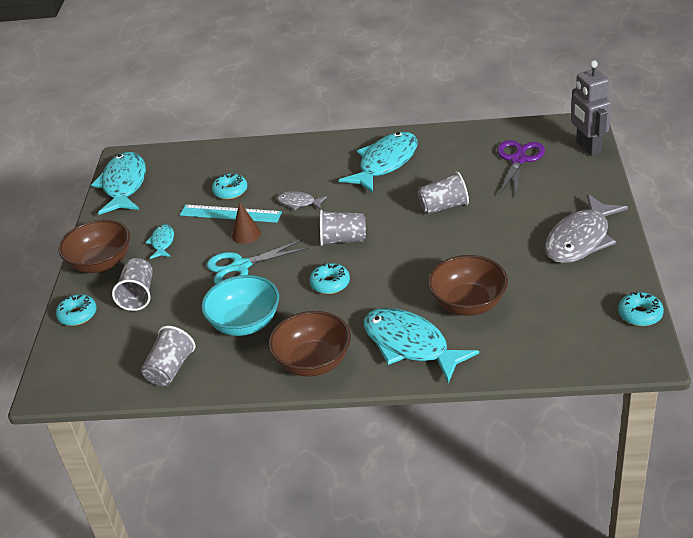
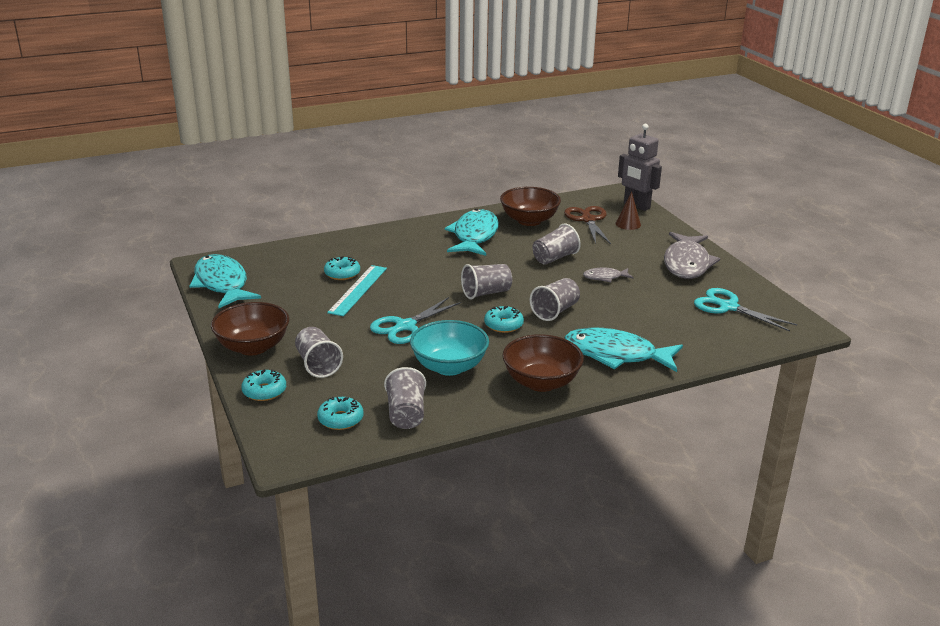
camera: 30 degrees left, 10 degrees down
turquoise fish [146,224,174,259] -> none
turquoise ruler [180,205,282,223] -> turquoise ruler turned 60 degrees counterclockwise [327,265,387,316]
brown cone [232,202,261,244] -> brown cone moved to [616,191,641,230]
grey fish [277,191,327,210] -> grey fish moved to [583,268,634,282]
brown bowl [428,255,508,316] -> brown bowl moved to [500,187,561,226]
purple scissors [497,140,545,196] -> brown scissors [564,206,611,244]
turquoise donut [618,291,664,326] -> turquoise donut moved to [317,397,364,430]
none -> grey cup [530,278,580,321]
none -> turquoise scissors [694,288,797,331]

